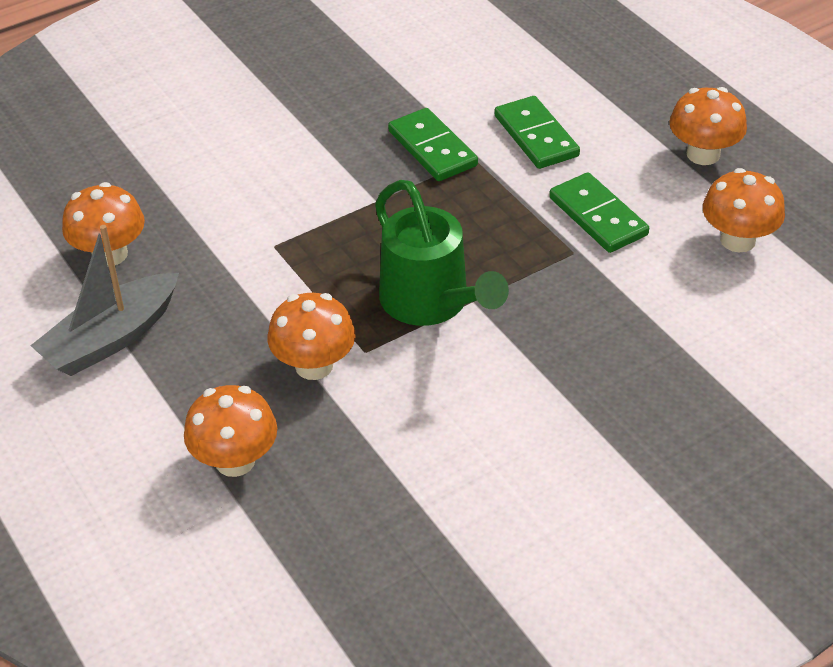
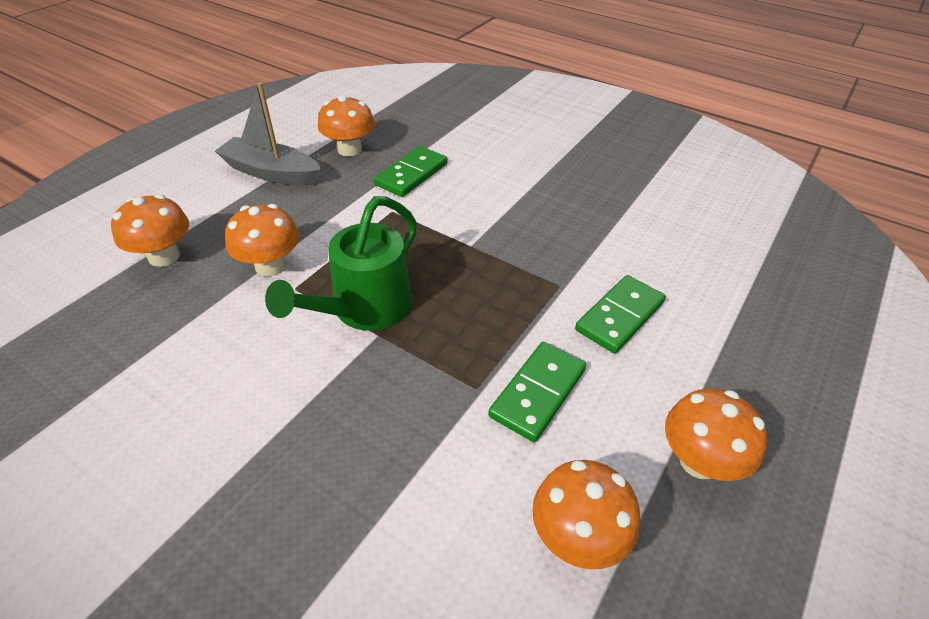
camera: 65 degrees right, 0 degrees up
green domino [388,108,478,181] -> green domino moved to [374,146,447,197]

